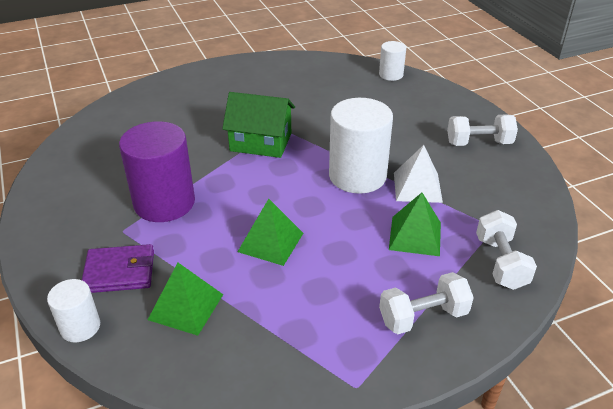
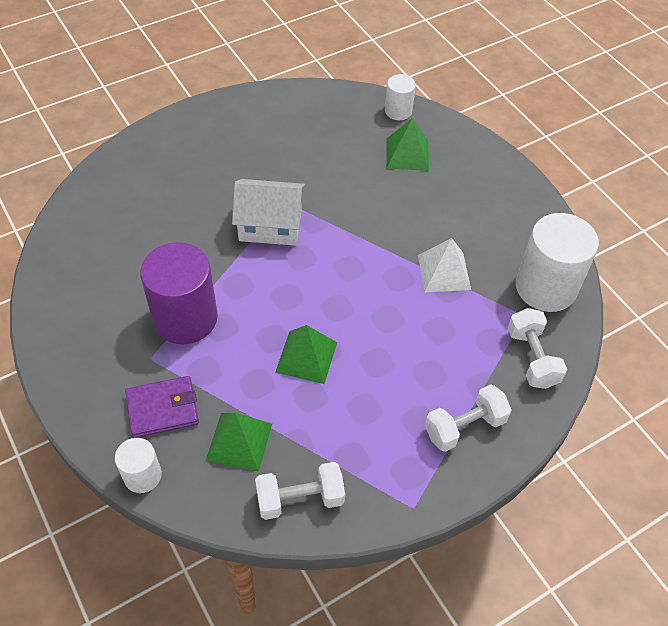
camera: 10 degrees left, 15 degrees up
green house [222,92,295,158] -> white house [232,179,305,246]
white cylinder [329,98,393,194] -> white cylinder moved to [516,213,599,312]
green pyramid [389,193,441,256] -> green pyramid moved to [386,118,429,171]
white dumbbell [447,115,518,146] -> white dumbbell moved to [255,462,345,520]

